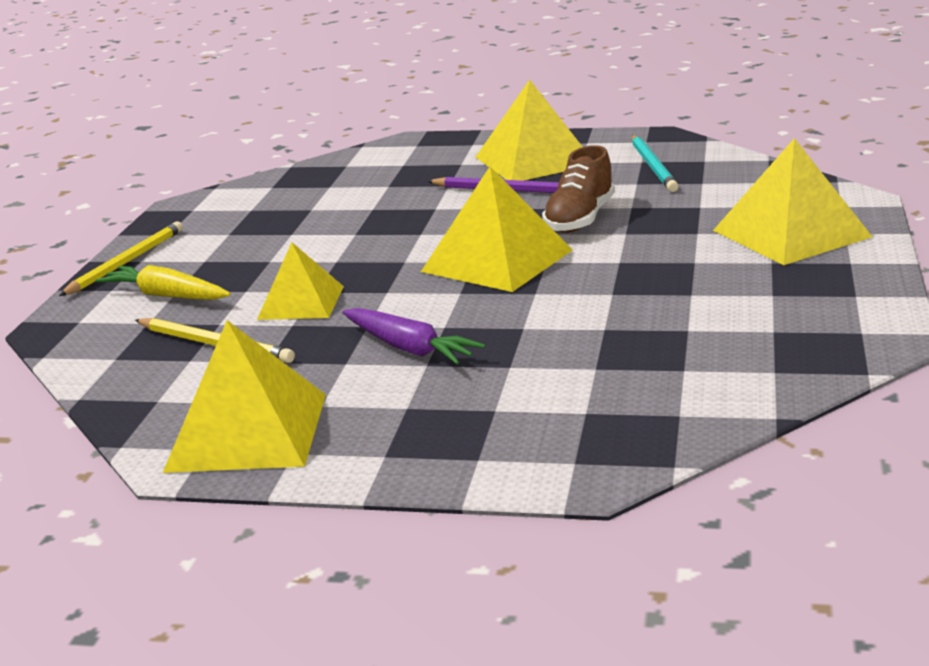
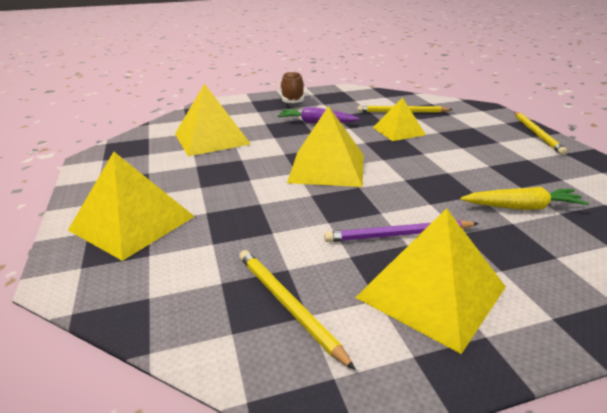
camera: 150 degrees right, 5 degrees up
yellow carrot [95,265,231,300] -> yellow carrot moved to [460,187,589,210]
yellow pyramid [163,320,326,473] -> yellow pyramid moved to [175,83,251,156]
brown shoe [542,145,615,233] -> brown shoe moved to [279,71,304,103]
turquoise pencil [632,135,679,192] -> yellow pencil [239,250,356,370]

